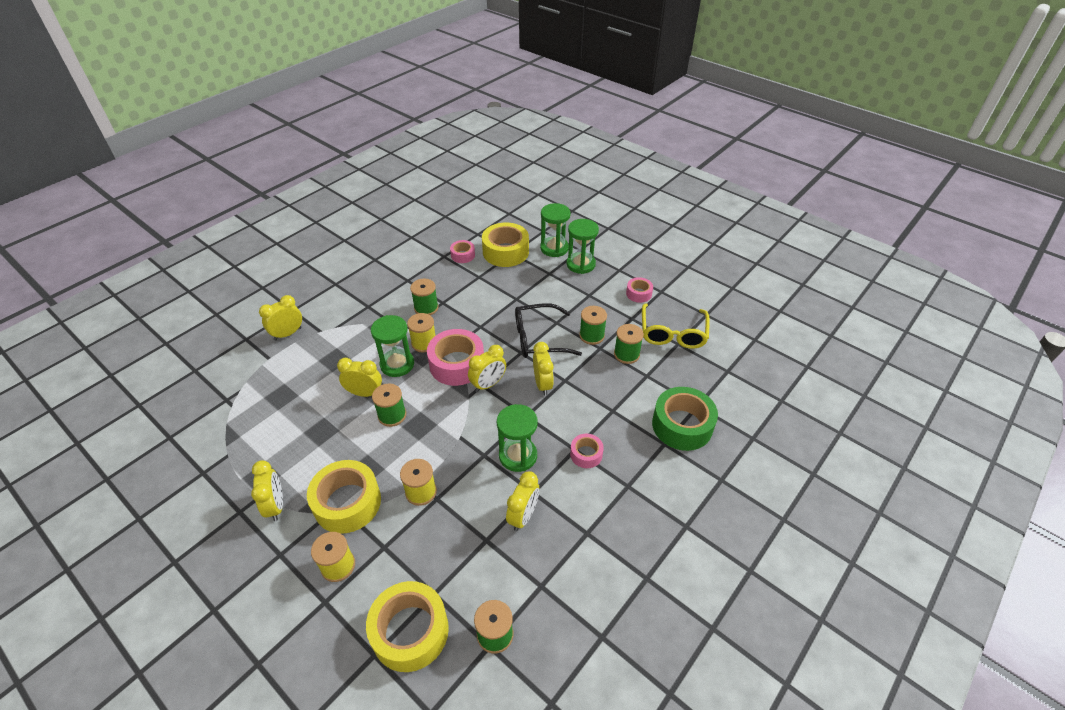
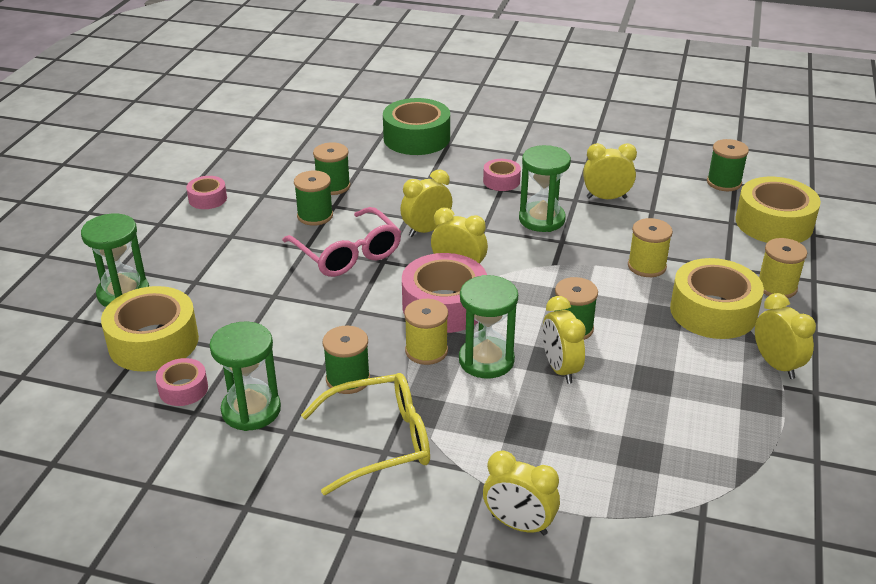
camera: 115 degrees left, 10 degrees down
yellow clock [251,460,283,521] -> yellow clock turned 105 degrees clockwise [755,293,816,379]
black glasses [515,303,582,358] -> pink glasses [282,207,401,277]
green hourglass [567,219,599,274] -> green hourglass moved to [210,321,281,431]
yellow glasses [642,303,710,349] -> yellow glasses moved to [301,373,430,495]

